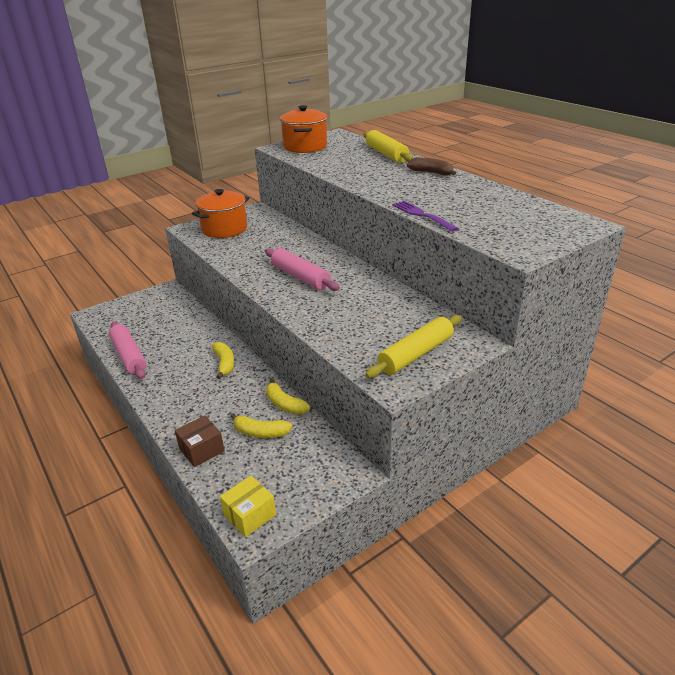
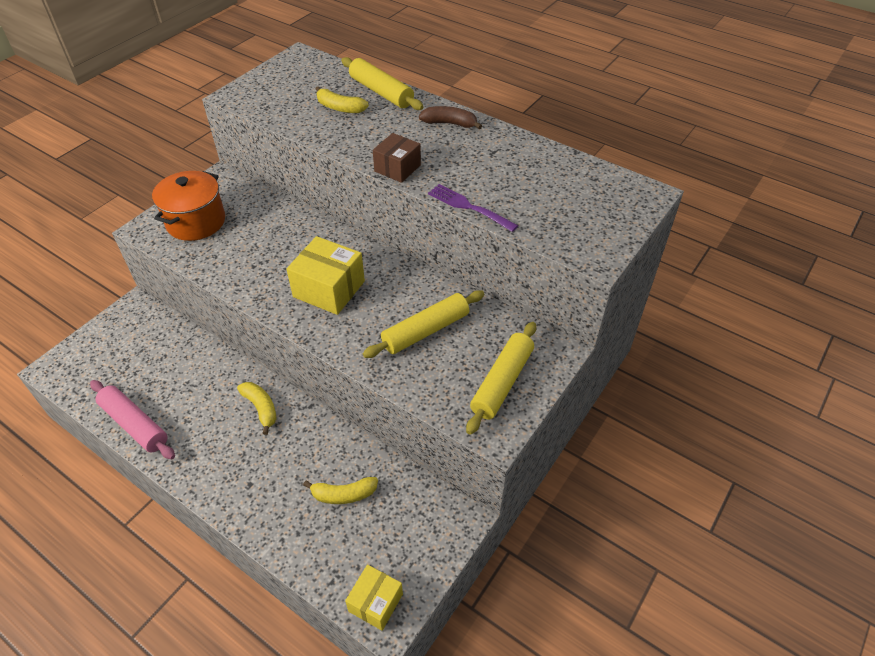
camera: 20 degrees left, 15 degrees up
brown box [175,416,225,467] -> brown box moved to [373,133,421,183]
pink rolling pin [265,248,340,291] -> yellow box [286,236,365,315]
yellow banana [266,378,310,415] -> yellow banana moved to [316,86,369,113]
orange pot [280,105,327,153] -> none
none -> yellow rolling pin [363,290,484,358]

